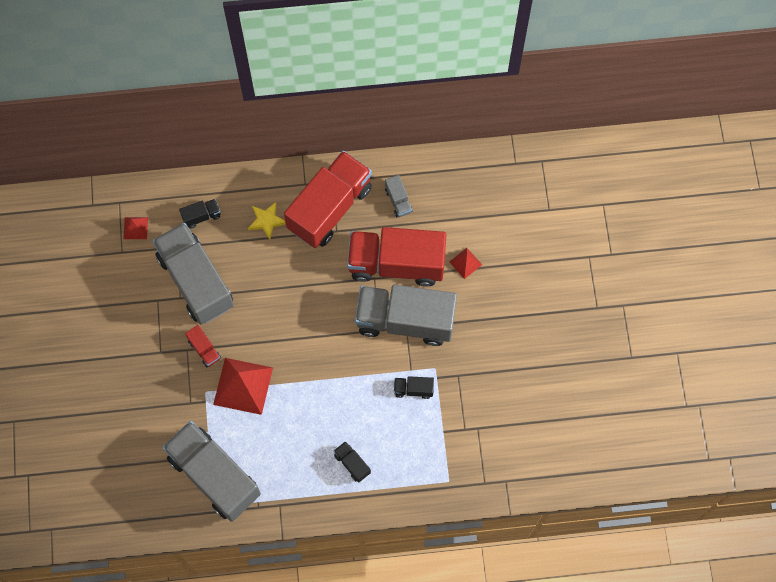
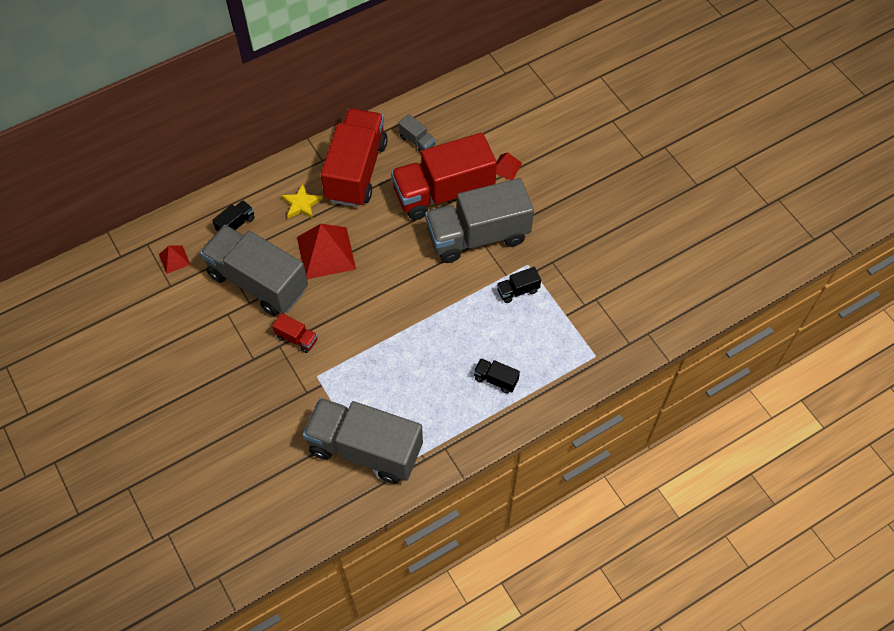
camera: 25 degrees left, 10 degrees down
red pyramid [213,358,273,415] -> red pyramid moved to [297,224,356,279]

